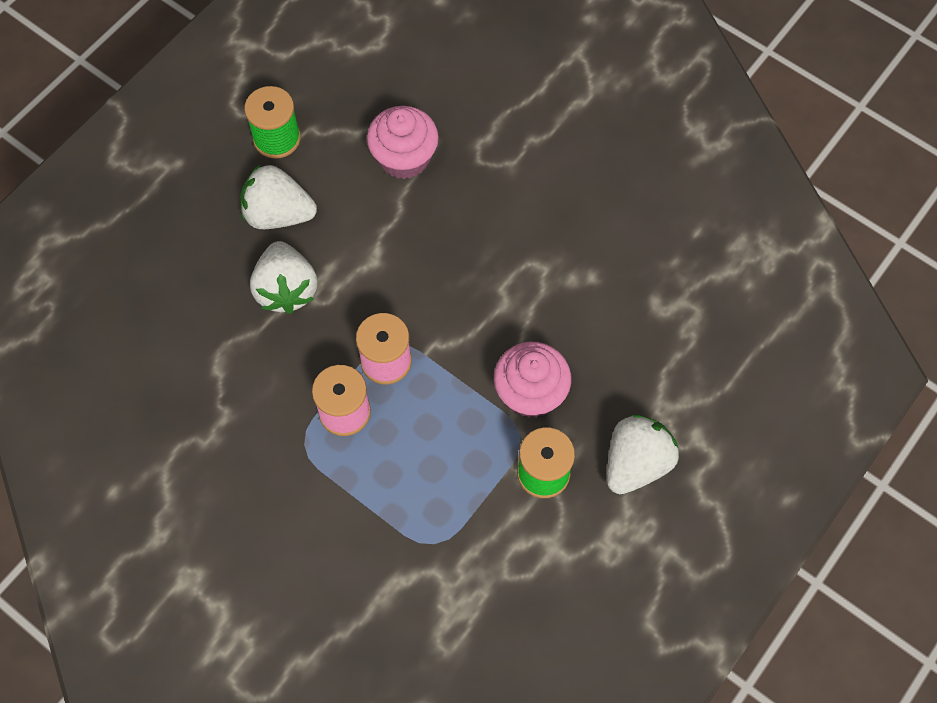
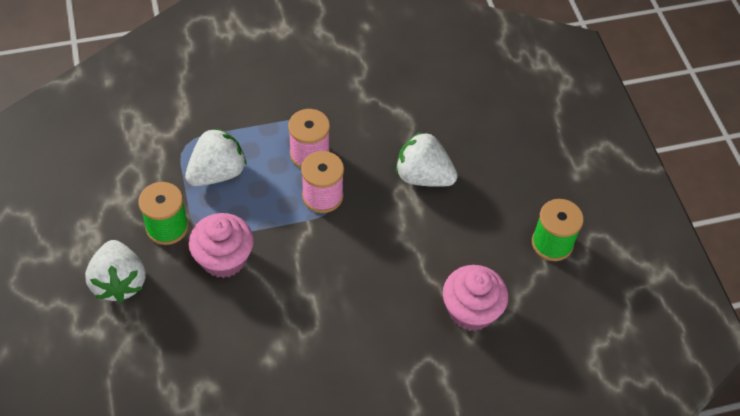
camera: 125 degrees right, 10 degrees down
white strawberry [241,165,317,229] -> white strawberry moved to [185,128,247,186]

